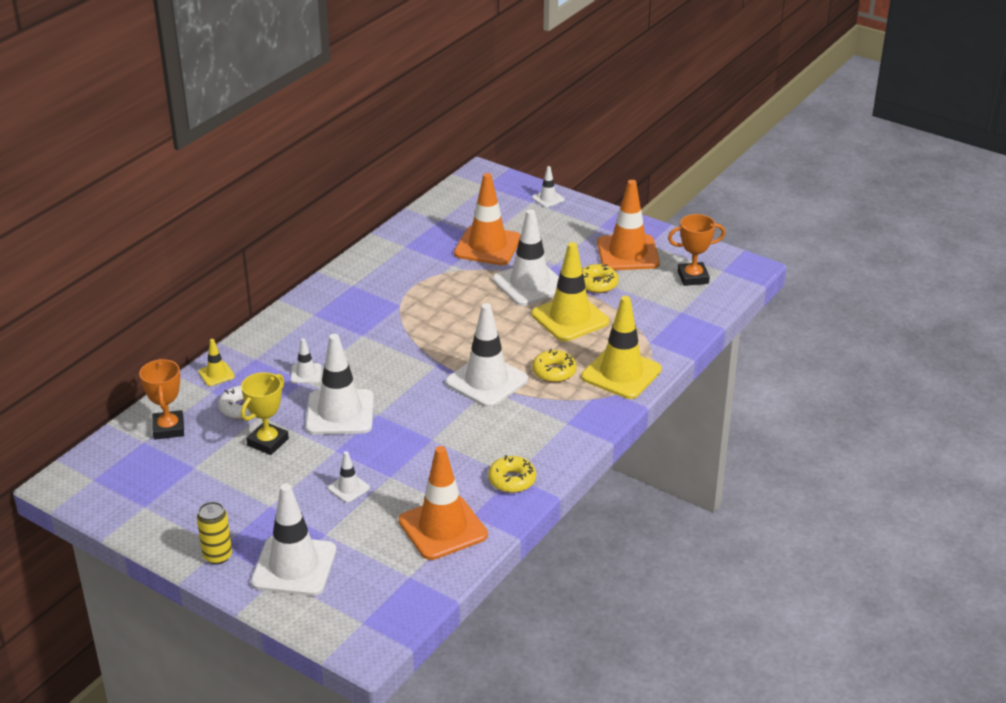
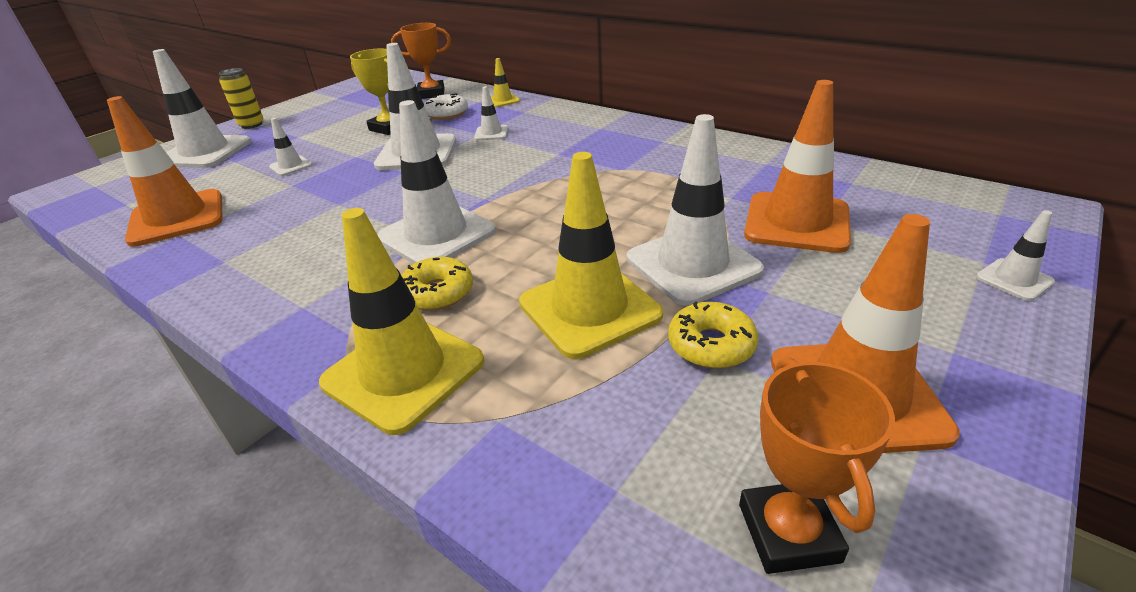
camera: 95 degrees right, 0 degrees up
yellow donut [488,455,536,493] -> none

